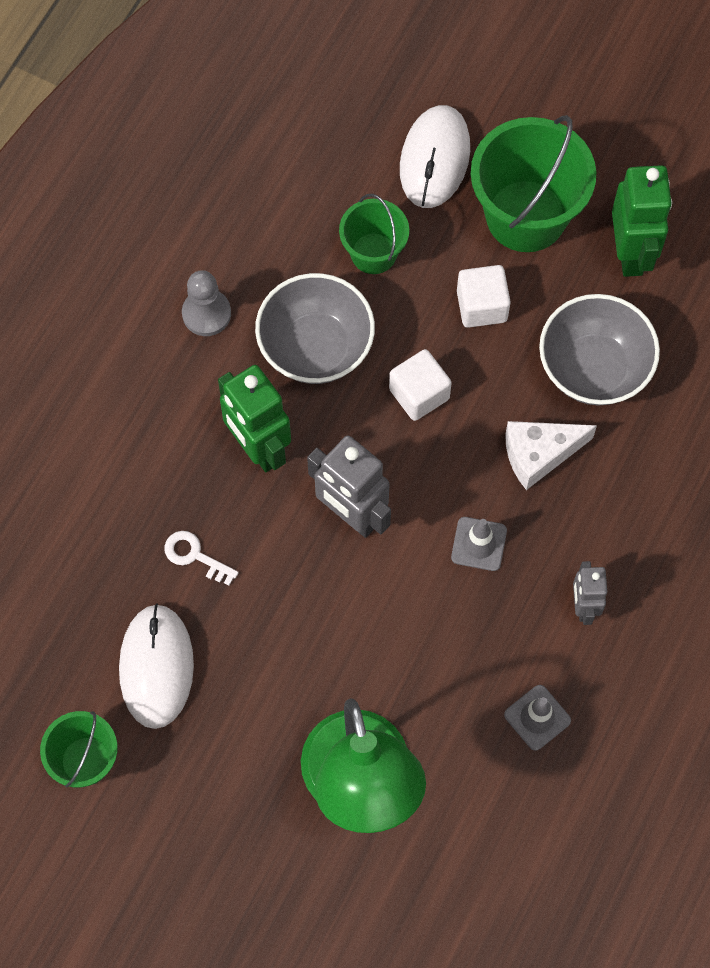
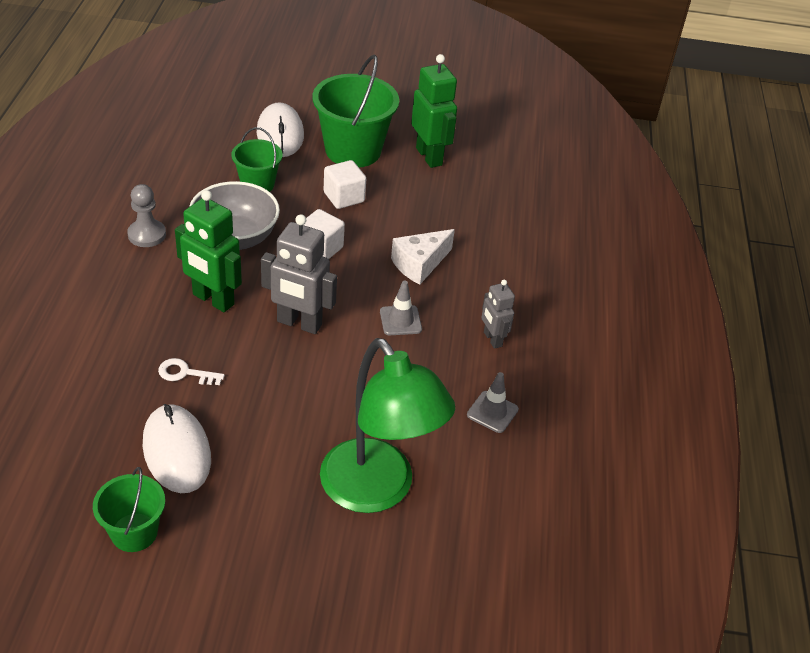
camera: 25 degrees left, 25 degrees down
grey bowl [539,294,660,406] -> none

